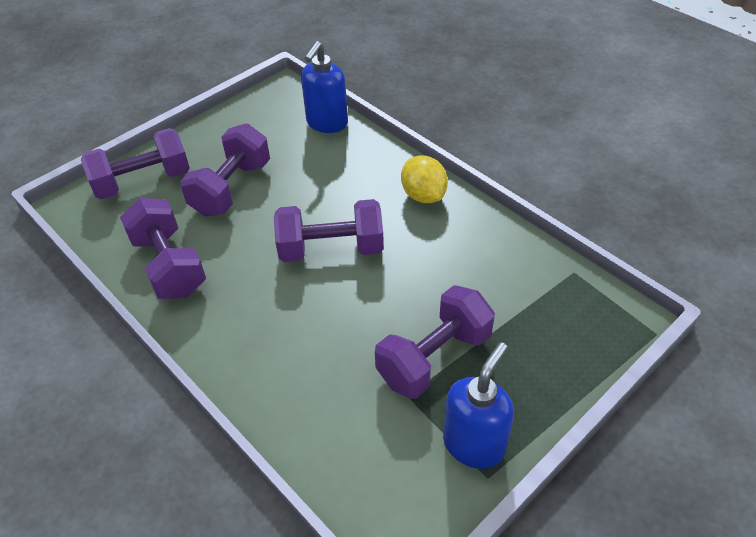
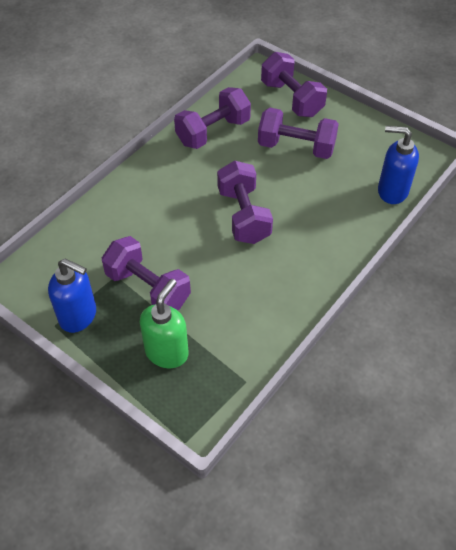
camera: 80 degrees right, 5 degrees up
yellow lemon [401,155,448,203] -> none
none -> green soap dispenser [140,279,189,368]

